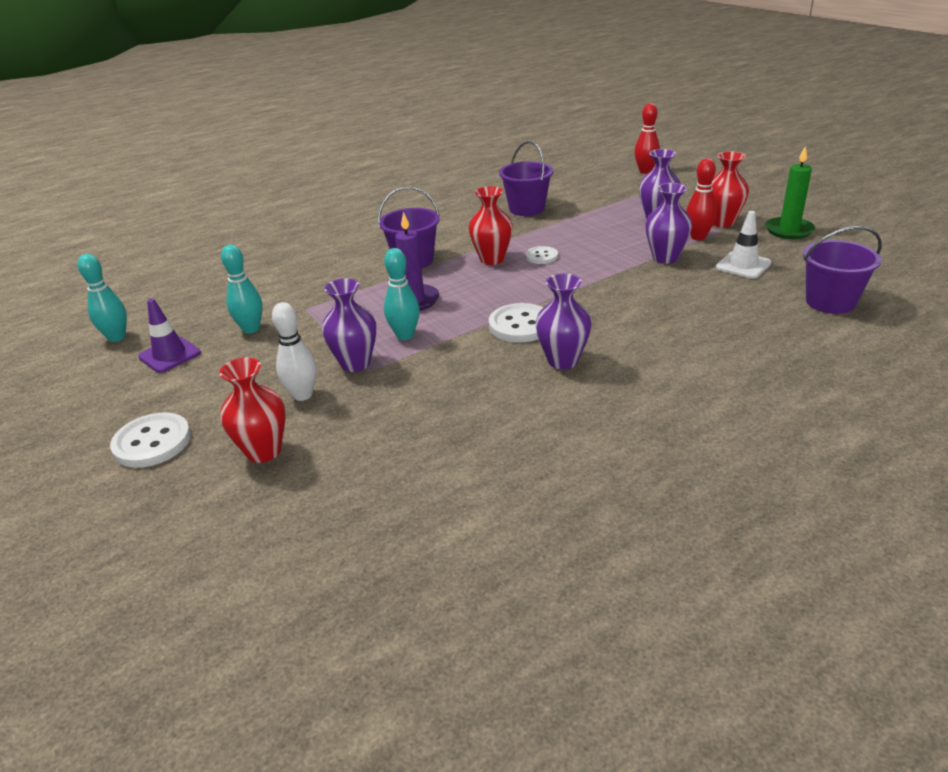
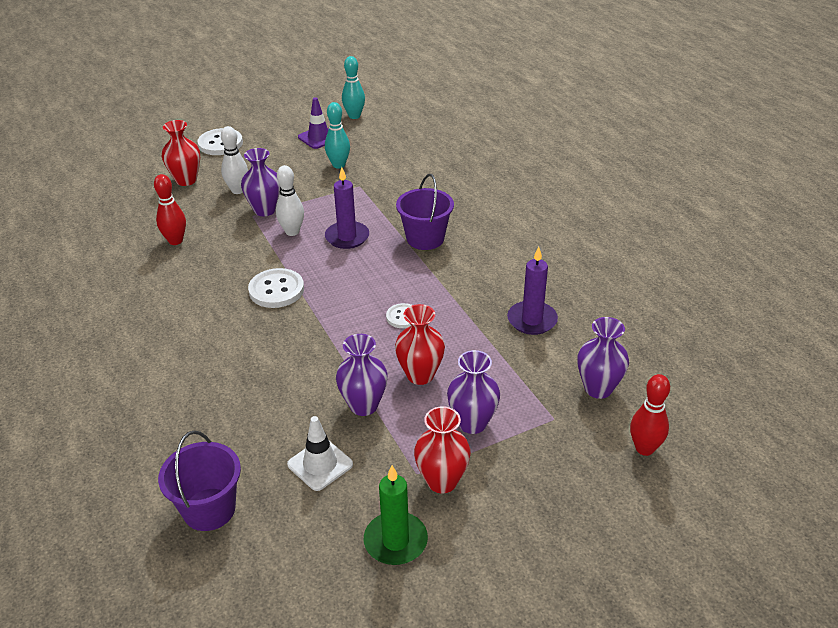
camera: 95 degrees right, 5 degrees up
turquoise bowling pin [384,248,420,340] -> white bowling pin [276,165,304,236]
red vase [468,186,513,265] -> red vase moved to [395,304,445,385]
purple bucket [499,141,554,216] -> purple candle [507,247,558,335]
purple vase [535,273,592,369] -> purple vase moved to [578,317,629,399]
red bowling pin [686,158,717,240] -> red bowling pin moved to [154,174,186,245]

